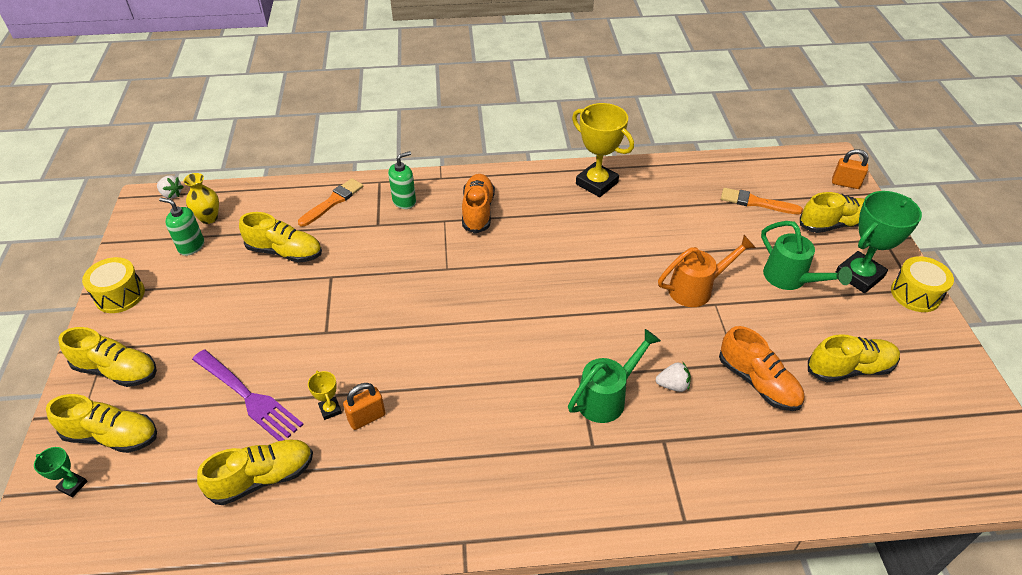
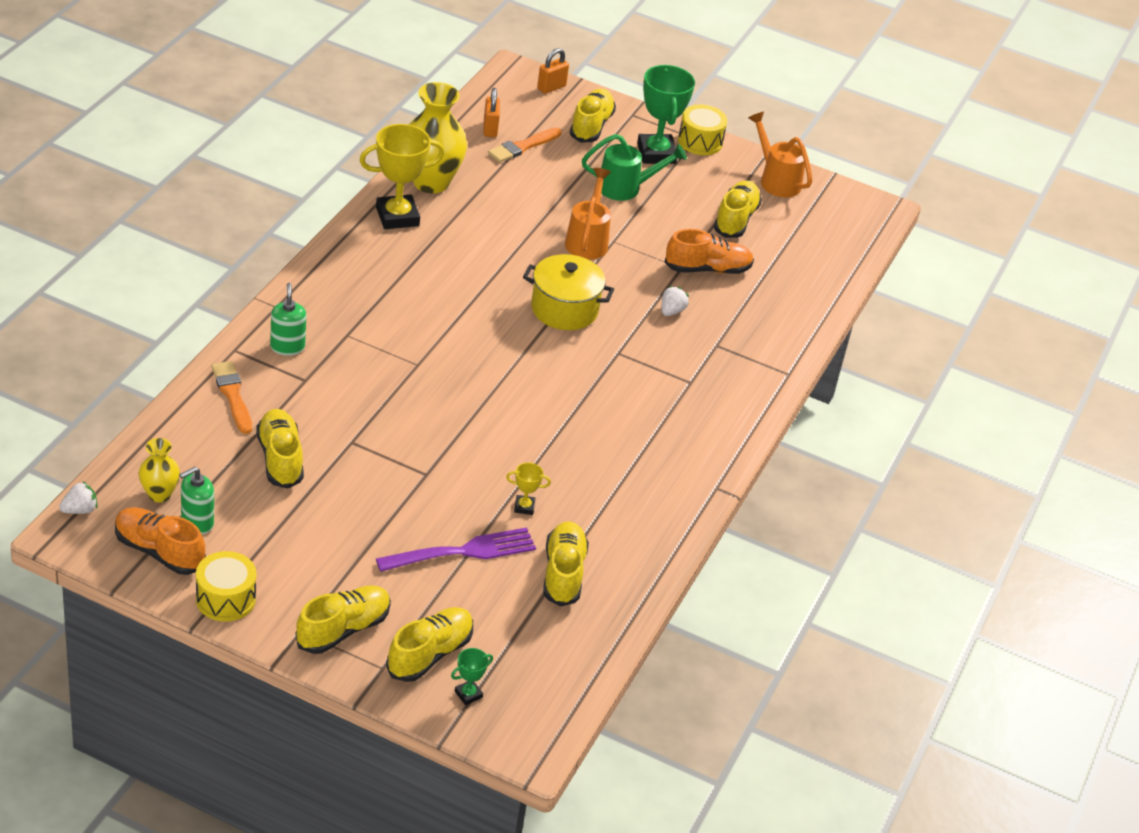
camera: 65 degrees left, 5 degrees down
yellow shoe [239,212,322,263] -> yellow shoe turned 60 degrees counterclockwise [256,409,304,489]
orange padlock [343,383,386,430] -> orange padlock moved to [483,88,500,137]
orange shoe [462,174,495,234] -> orange shoe moved to [115,507,206,575]
green watering can [568,329,661,423] -> none
none -> yellow vase [409,82,467,193]
none -> yellow pot [523,254,614,330]
none -> orange watering can [748,112,812,197]

